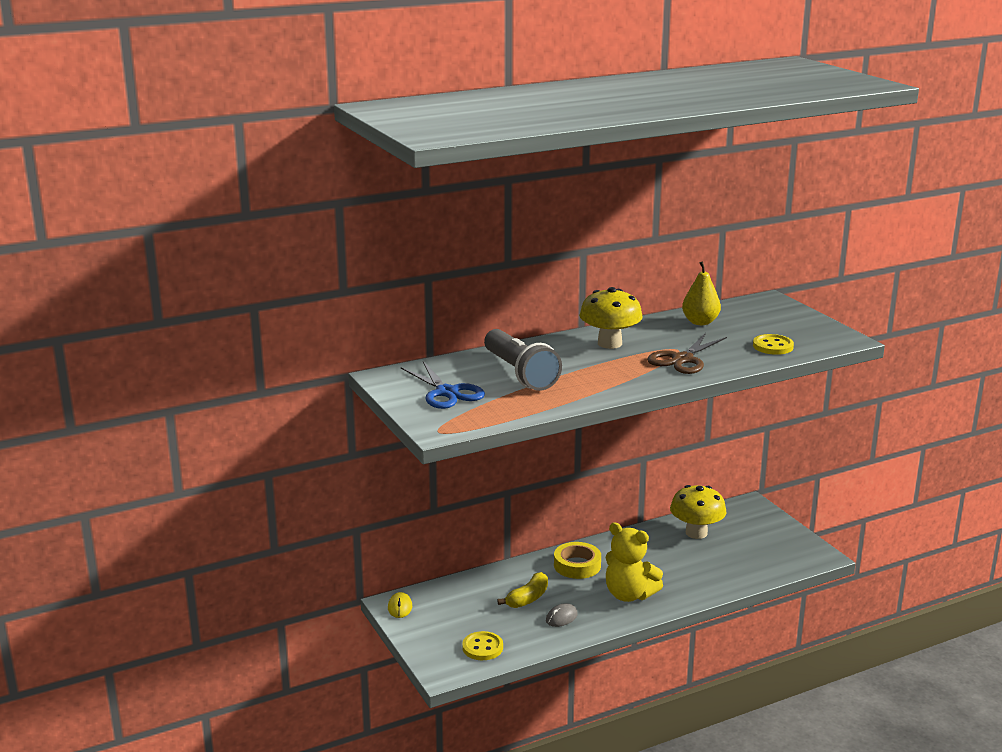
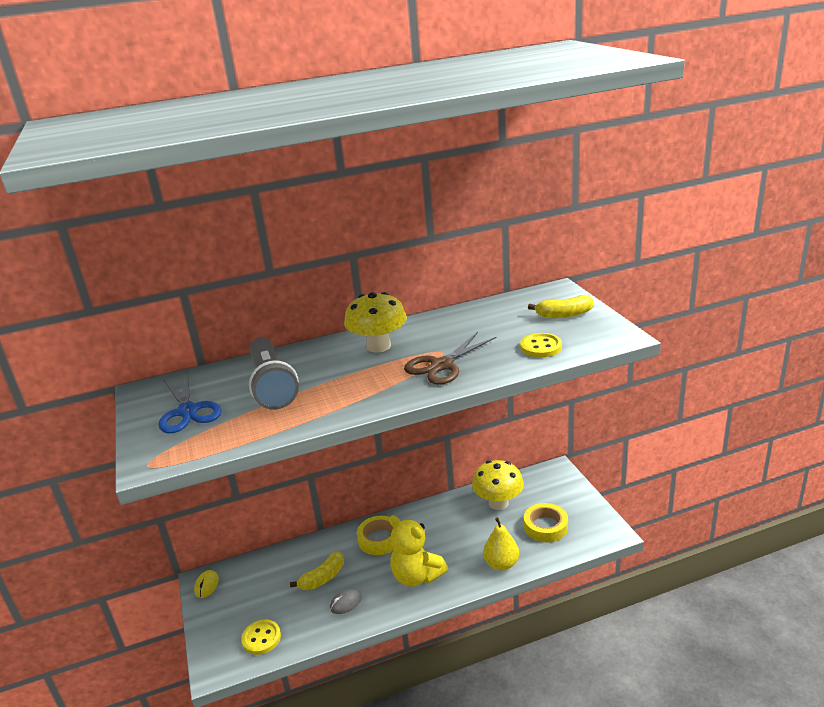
camera: 10 degrees right, 5 degrees up
yellow pear [682,261,721,325] -> yellow pear moved to [483,517,519,571]
none -> yellow tape [524,503,568,542]
none -> yellow banana [528,295,594,318]

